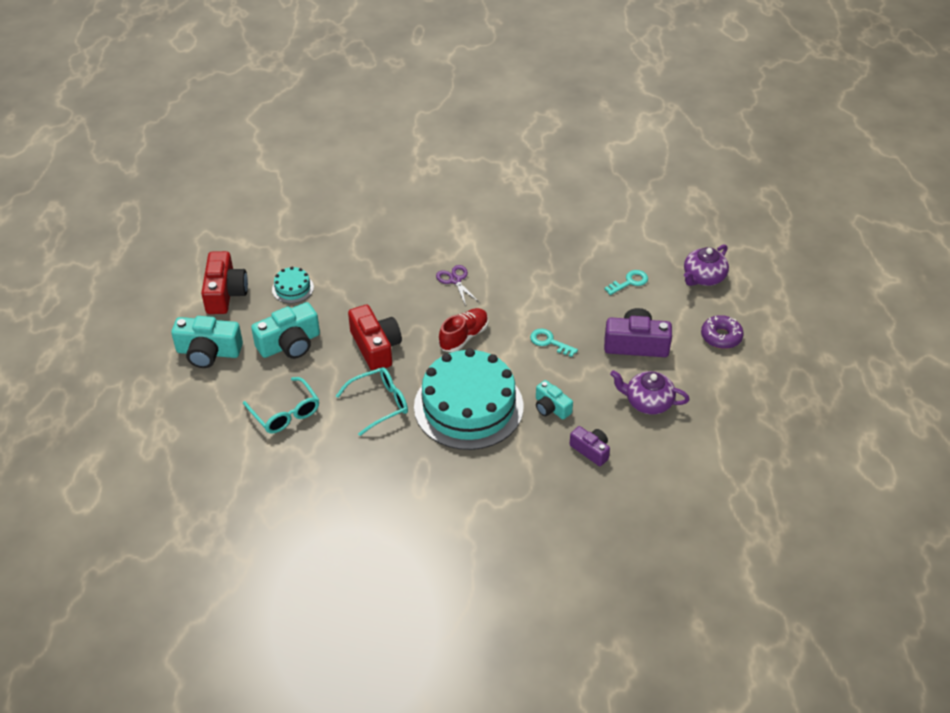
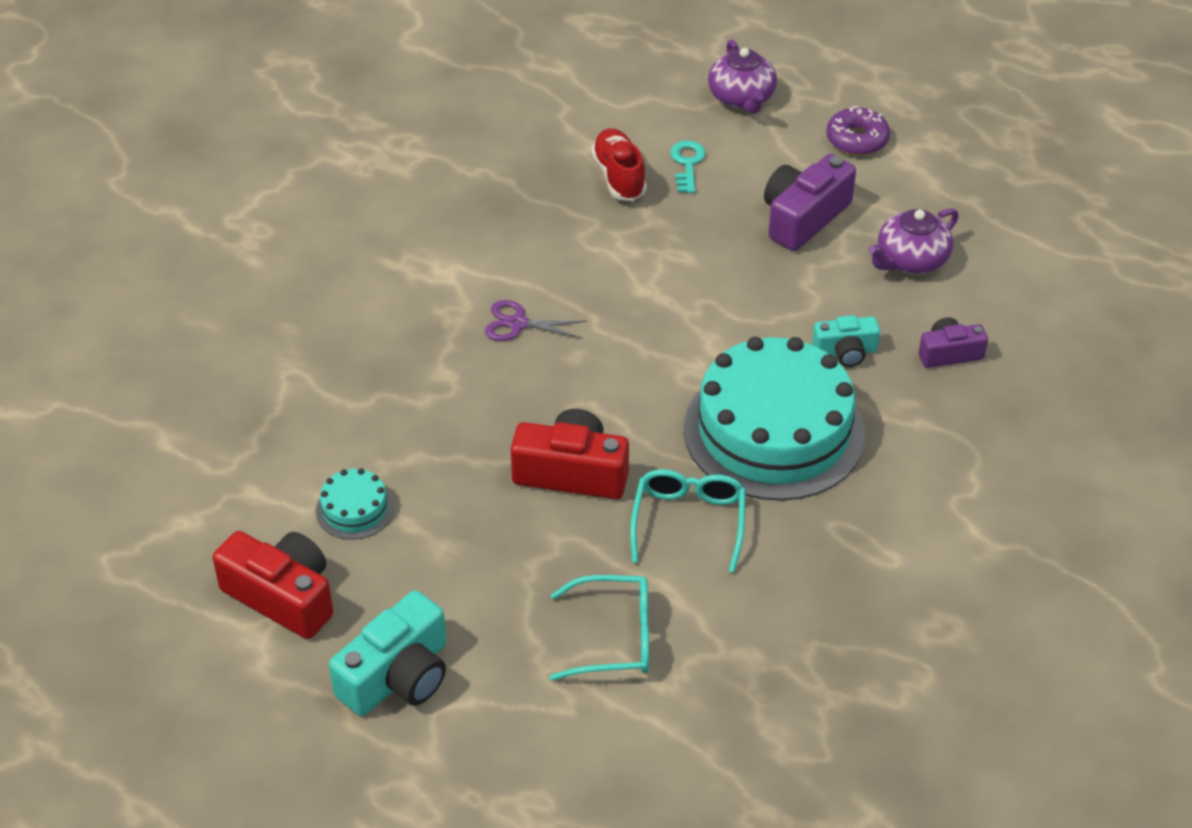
camera: 55 degrees left, 0 degrees up
turquoise camera [251,302,320,359] -> none
red shoe [439,308,488,352] -> red shoe moved to [591,128,647,201]
turquoise key [530,329,578,357] -> none

